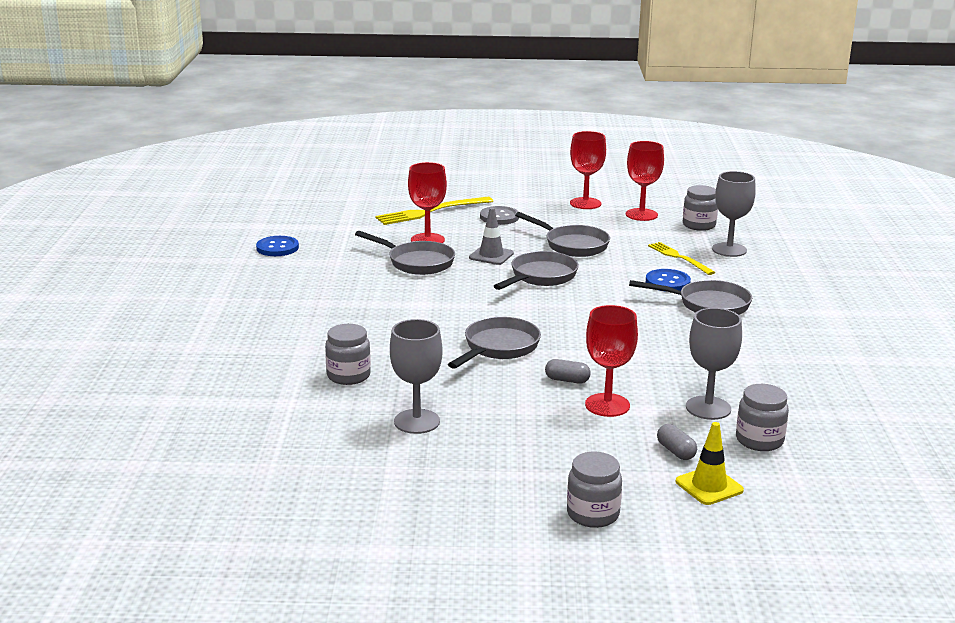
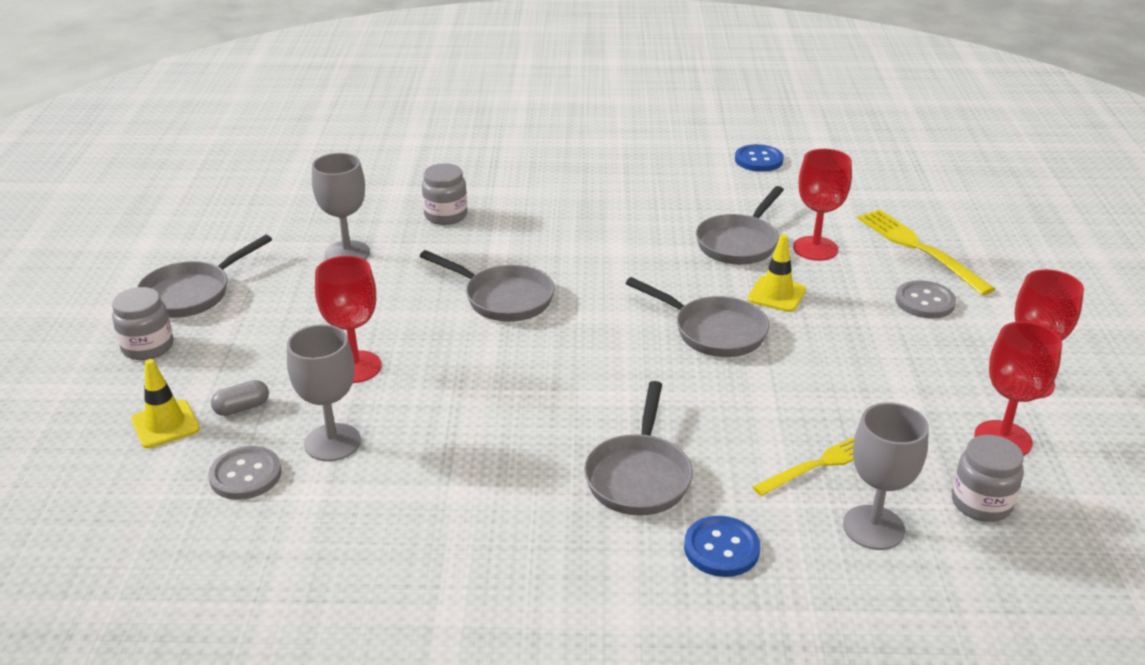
camera: 90 degrees right, 10 degrees up
grey traffic cone [469,208,514,265] -> yellow traffic cone [748,234,806,312]
grey pan [515,212,610,257] -> grey pan moved to [137,235,272,318]
grey capsule [545,359,591,383] -> none
blue button [646,269,691,292] -> blue button moved to [684,516,760,577]
grey jar [736,384,789,451] -> grey button [208,446,282,500]

